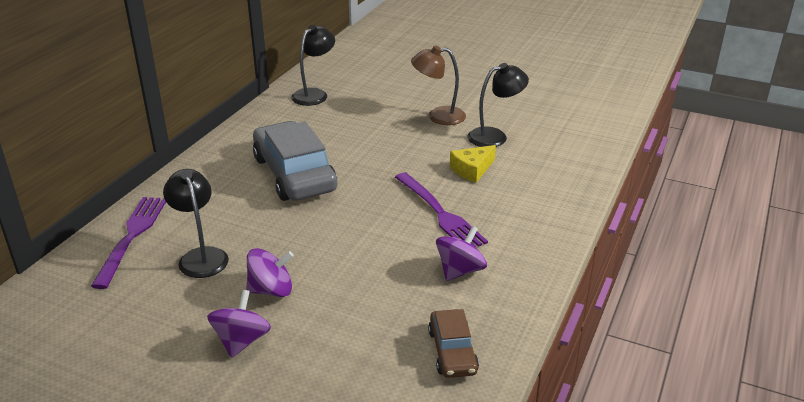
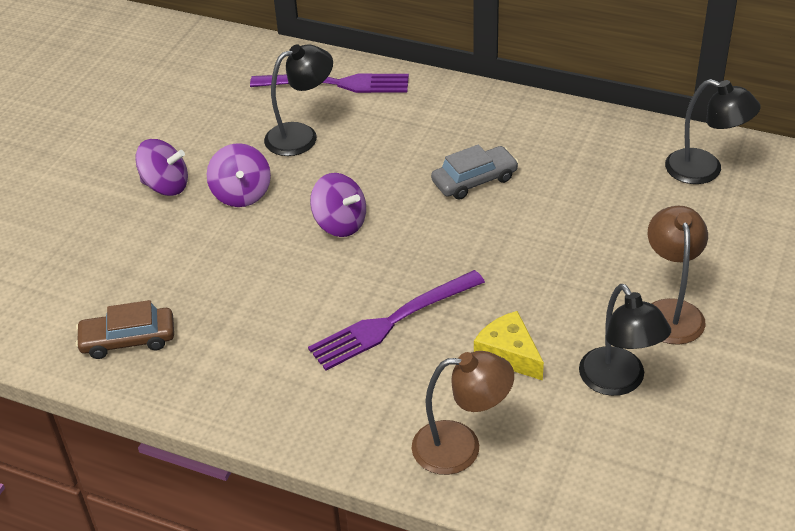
camera: 90 degrees right, 10 degrees up
grey car [253,121,337,201] -> grey car [431,145,519,200], size x0.52
purple spinning top [436,226,487,281] -> purple spinning top moved to [310,173,366,237]
none -> brown lamp [412,351,514,475]

